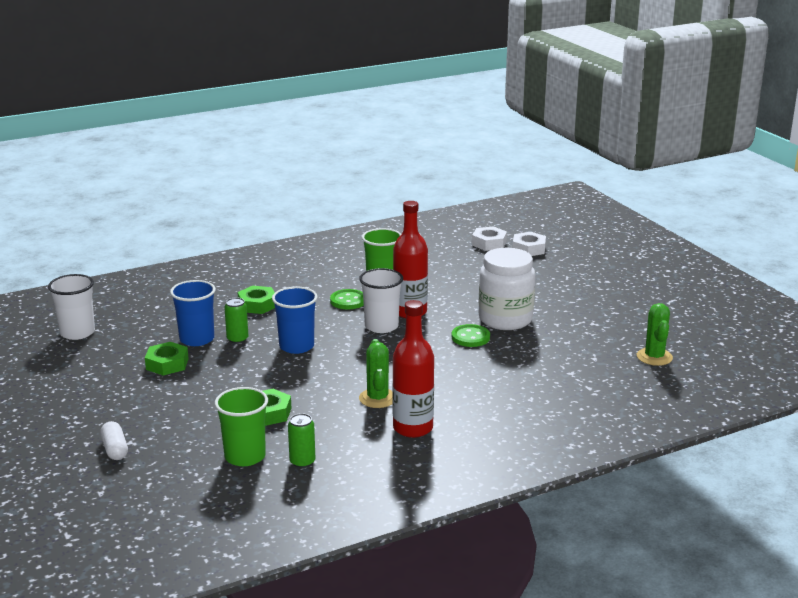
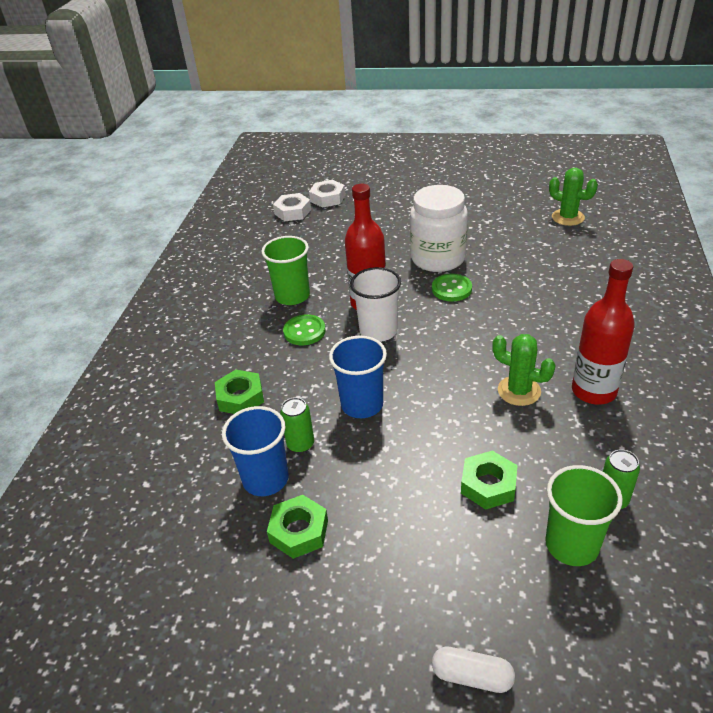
camera: 50 degrees left, 15 degrees up
white cup [48,274,95,340] -> none

